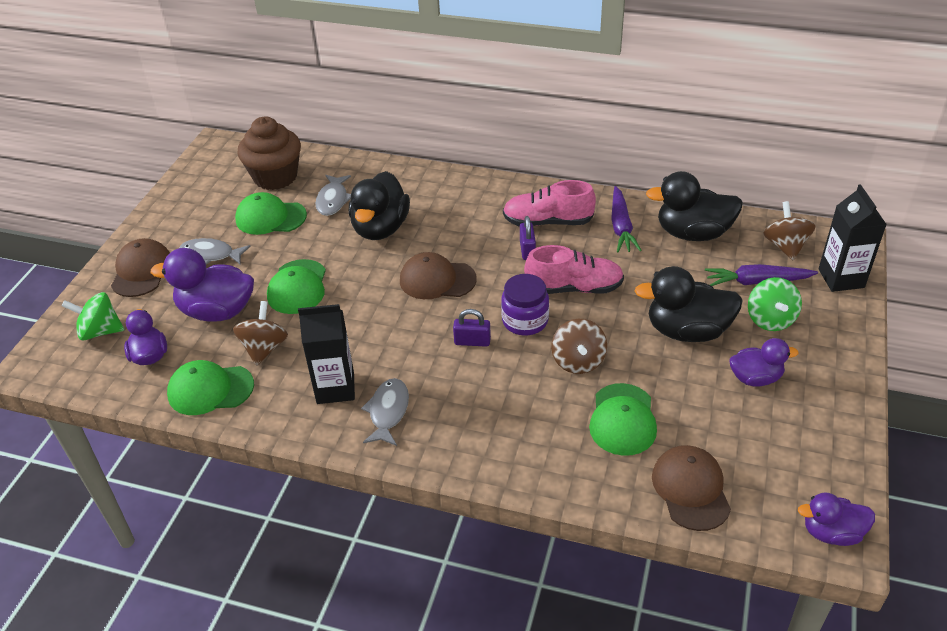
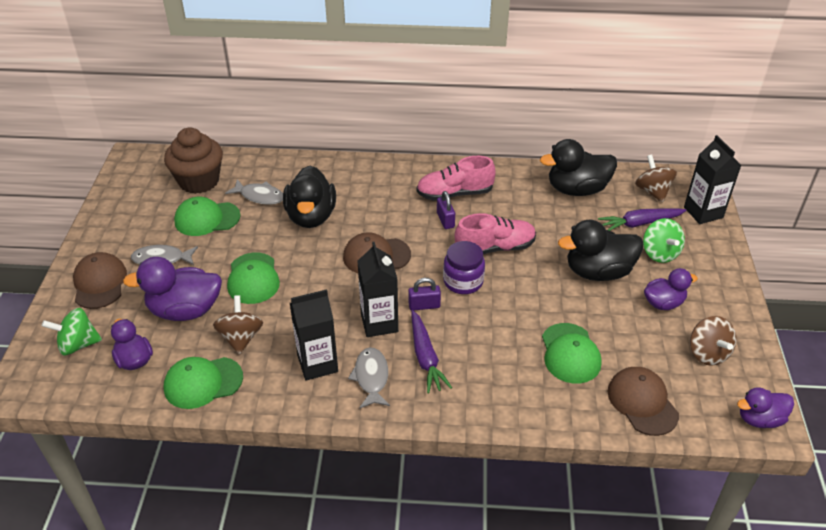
camera: 15 degrees left, 0 degrees up
grey fish [315,175,351,216] -> grey fish turned 60 degrees counterclockwise [225,179,283,205]
brown spinning top [551,319,607,374] -> brown spinning top moved to [690,316,736,366]
purple carrot [611,186,642,252] -> purple carrot moved to [411,310,452,393]
none -> black carton [358,242,398,337]

